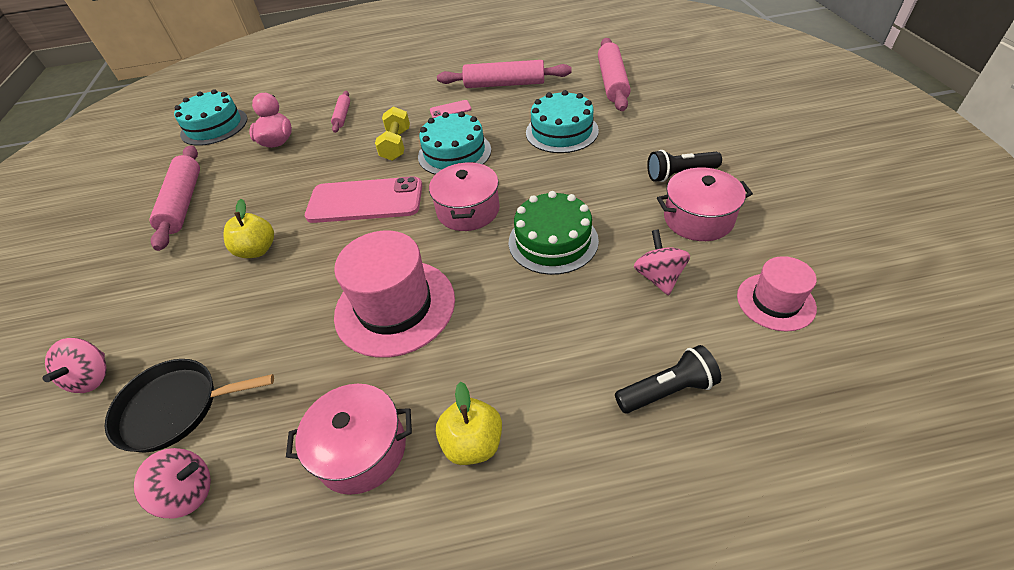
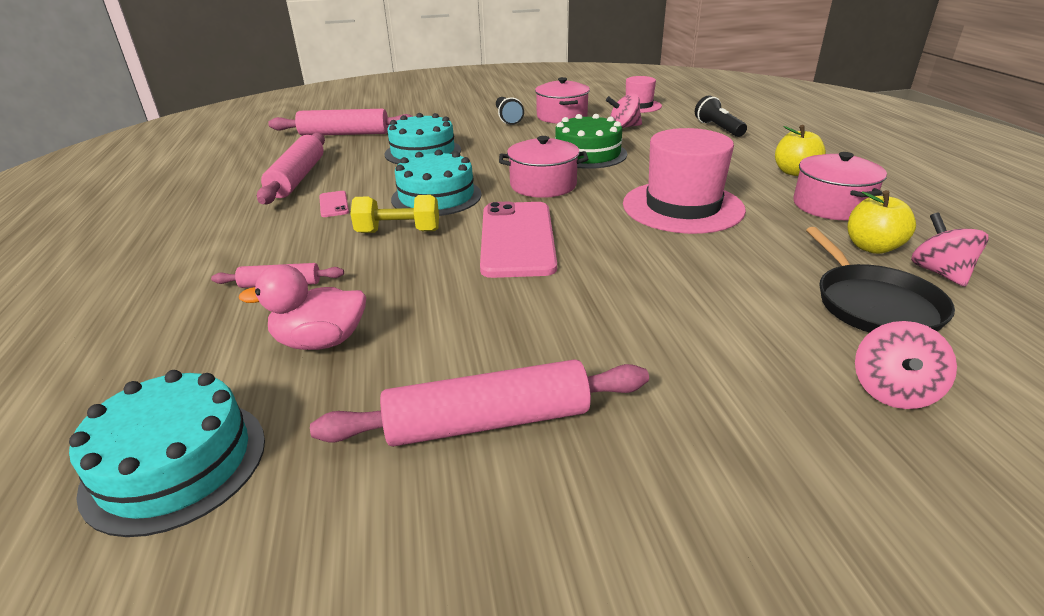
camera: 95 degrees left, 15 degrees down
pink spinning top [43,338,107,393] -> pink spinning top turned 120 degrees clockwise [855,321,957,409]
yellow apple [223,199,274,258] -> yellow apple moved to [848,190,916,254]

